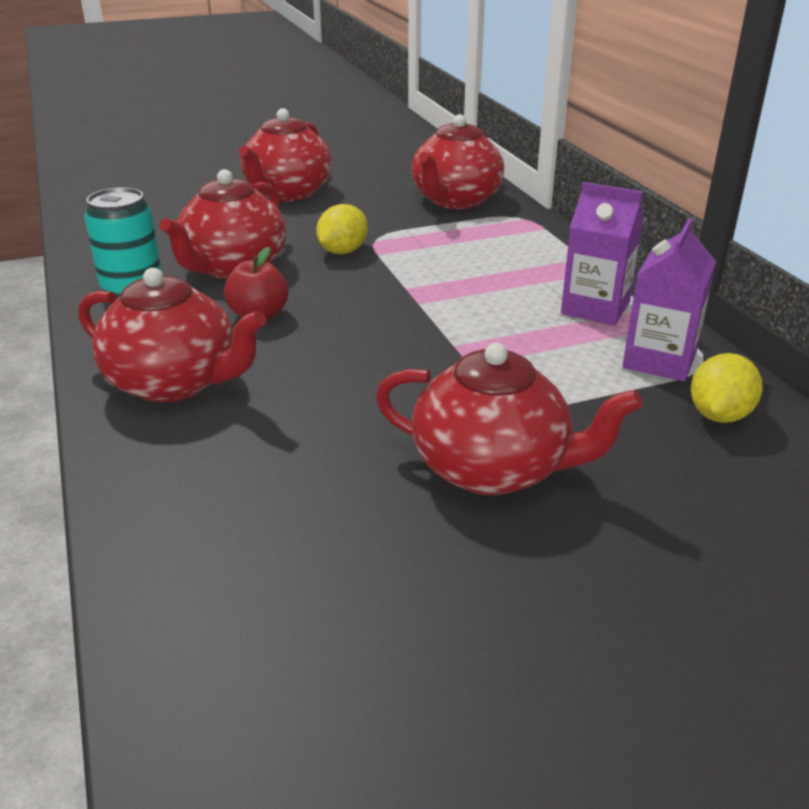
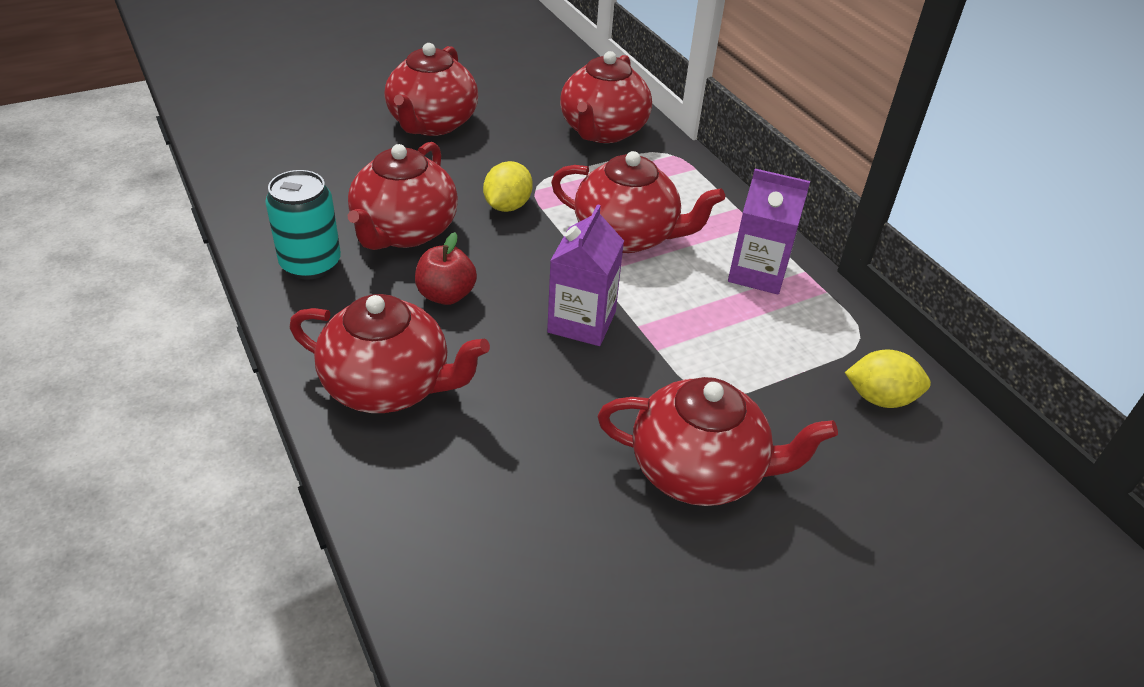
camera: 10 degrees left, 10 degrees up
purple carton [623,218,716,381] -> purple carton moved to [547,204,624,346]
yellow lemon [691,353,763,423] -> yellow lemon turned 75 degrees clockwise [845,349,931,408]
none -> red teapot [551,151,725,253]

